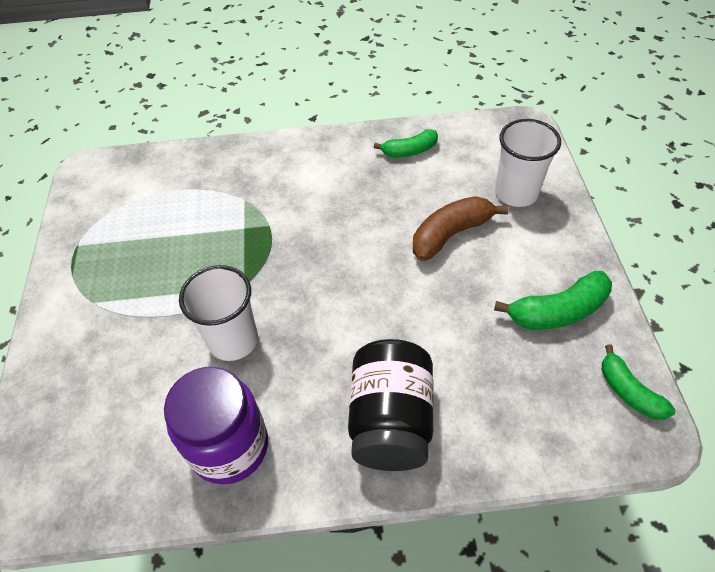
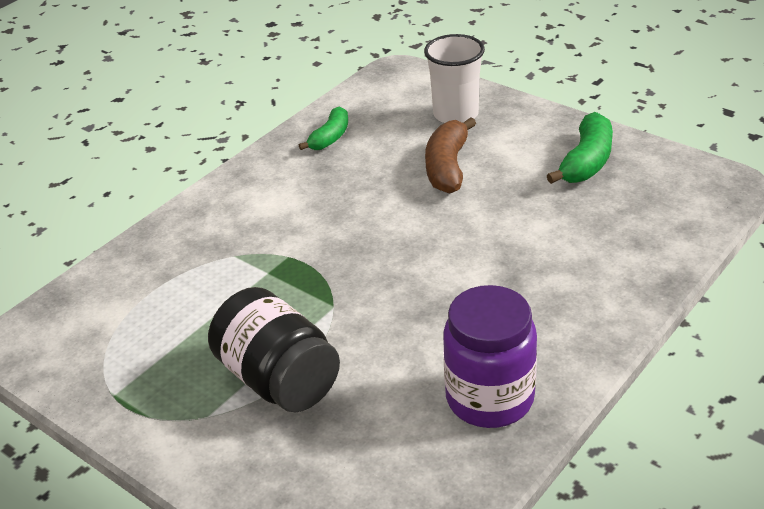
camera: 45 degrees left, 15 degrees down
white cup [179,265,258,361] -> none
black jar [348,339,434,471] -> black jar moved to [208,287,340,412]
green banana [602,344,675,420] -> none

